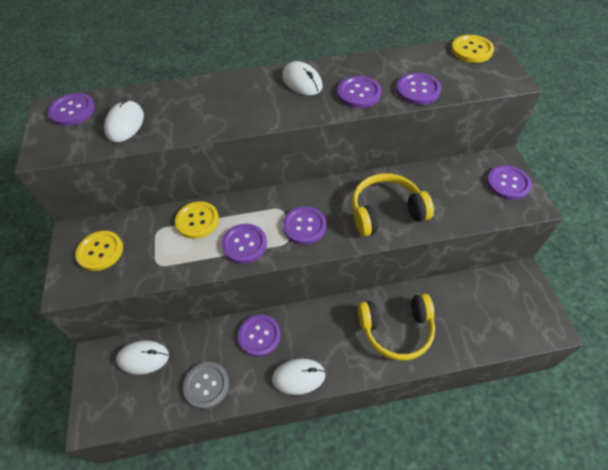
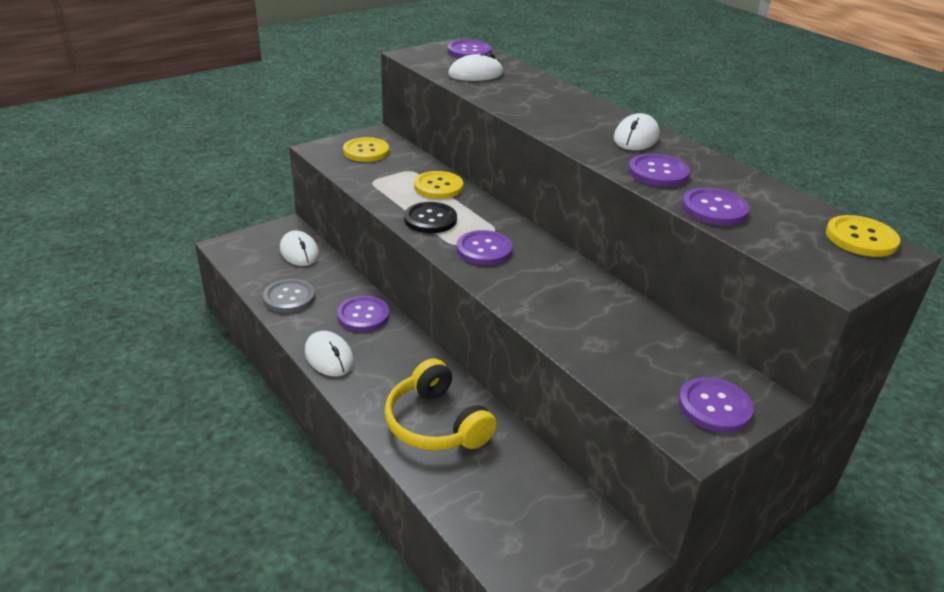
camera: 60 degrees right, 20 degrees down
purple button [222,224,267,264] -> black button [404,202,457,233]
yellow headphones [352,173,434,237] -> none

